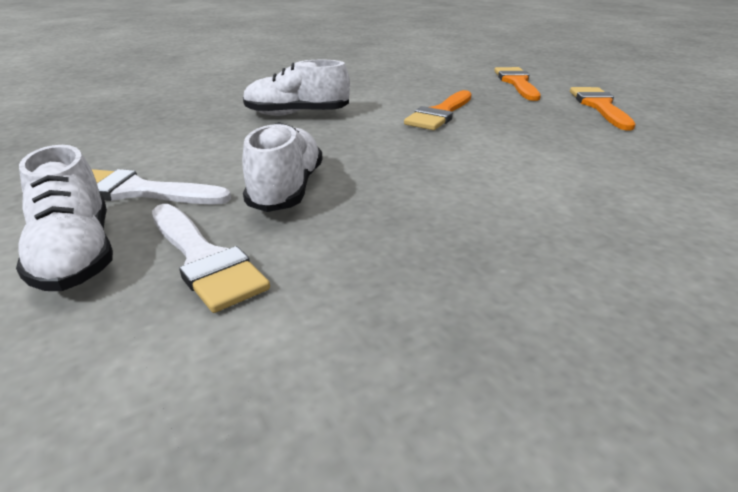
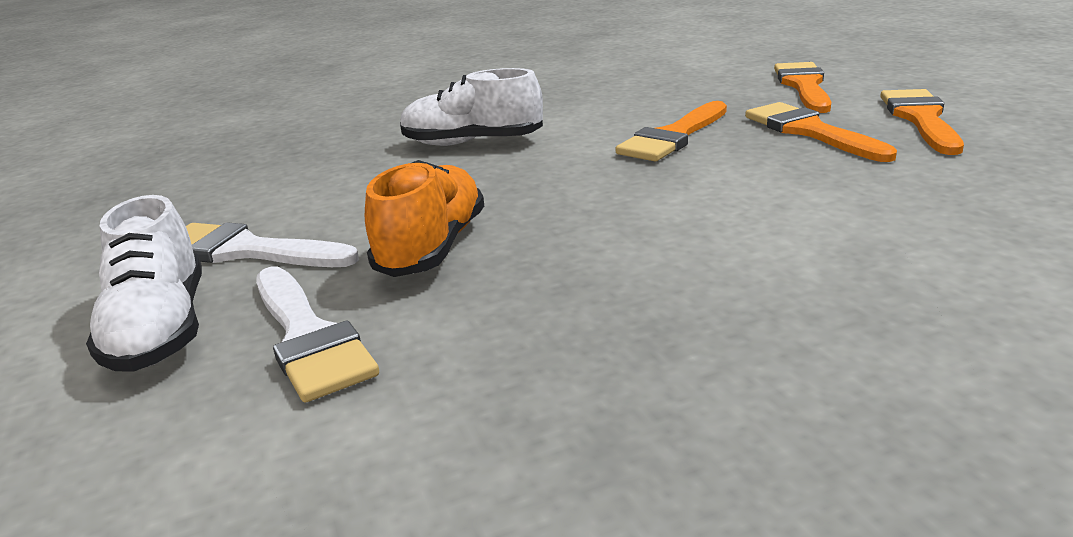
camera: 10 degrees right, 5 degrees down
white shoe [242,122,323,212] -> orange shoe [365,160,484,277]
none -> orange brush [745,102,897,162]

